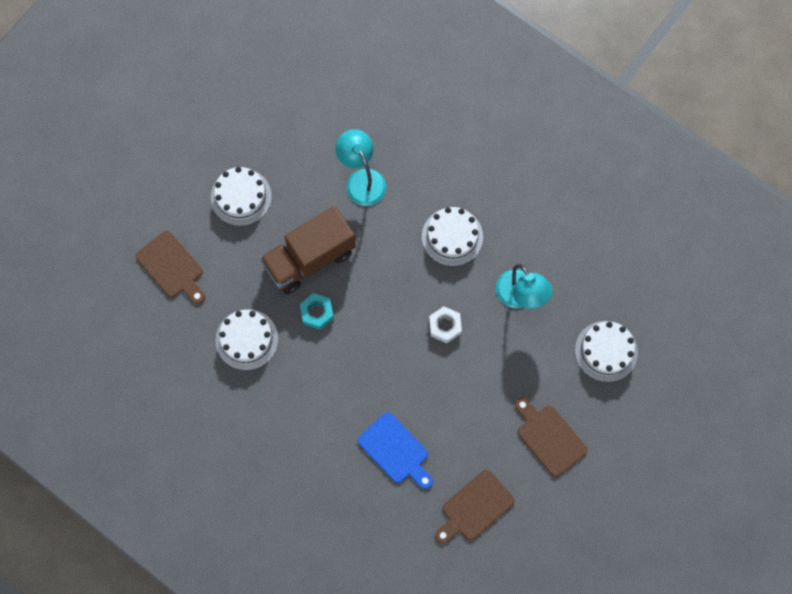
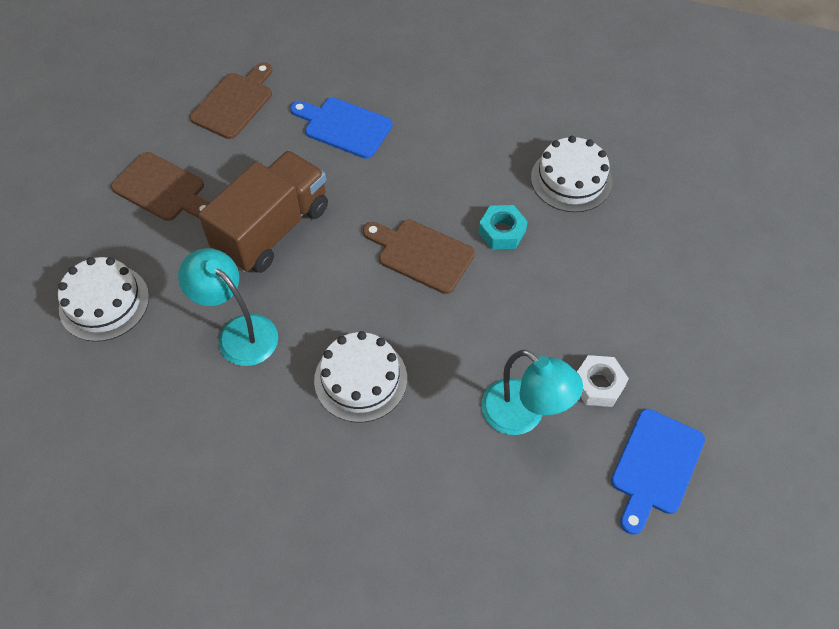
camera: 160 degrees right, 15 degrees down
brown cutting board [136,231,205,304] -> brown cutting board moved to [363,219,475,294]
white cake [211,167,272,226] -> none
brown truck [260,206,356,295] -> brown truck moved to [198,150,328,273]
white nut [429,306,462,343] -> white nut moved to [577,355,629,407]
none -> blue cutting board [611,409,705,535]

